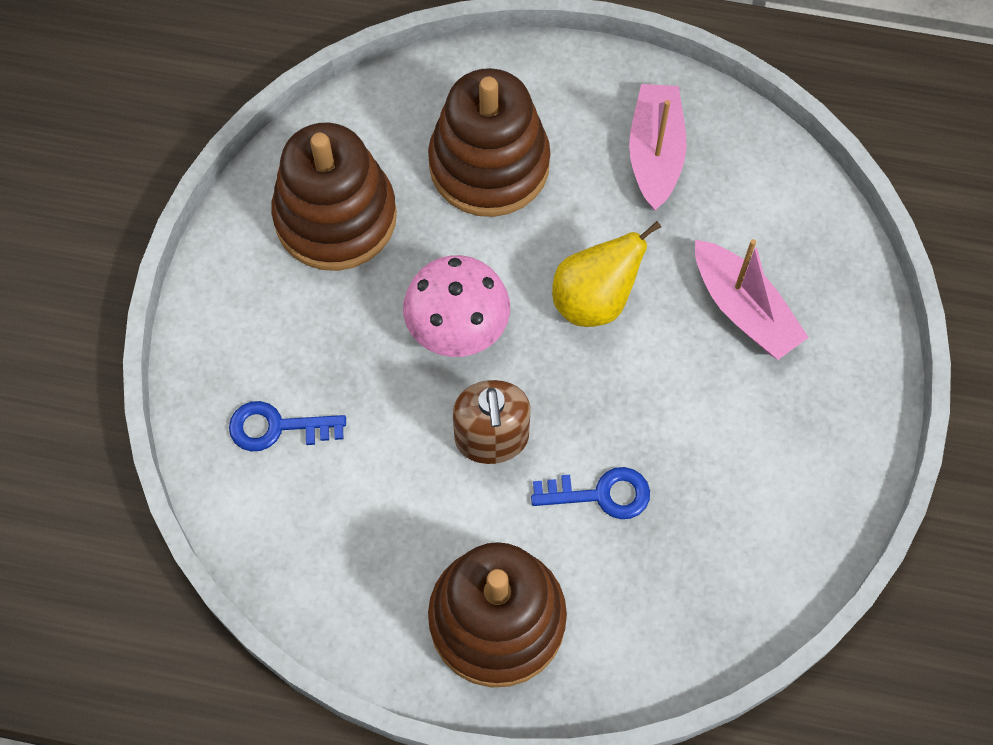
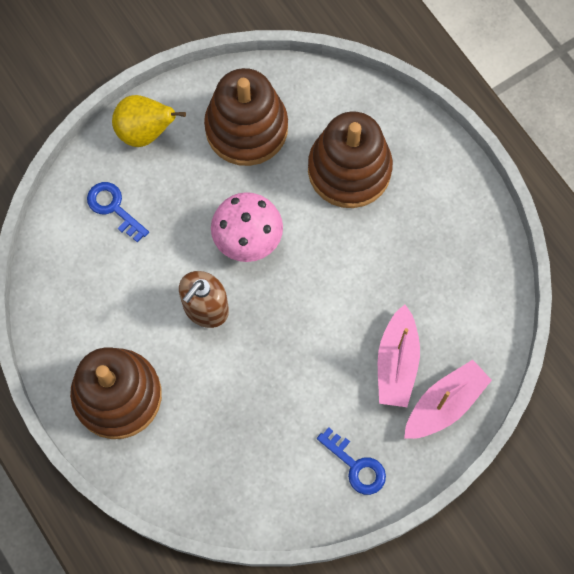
camera: 45 degrees right, 5 degrees up
blue key [531,467,650,519] -> blue key moved to [317,427,386,495]
yellow pear [552,221,661,327] -> yellow pear moved to [112,95,186,147]
pink boat [629,84,686,210] -> pink boat moved to [404,360,492,439]

